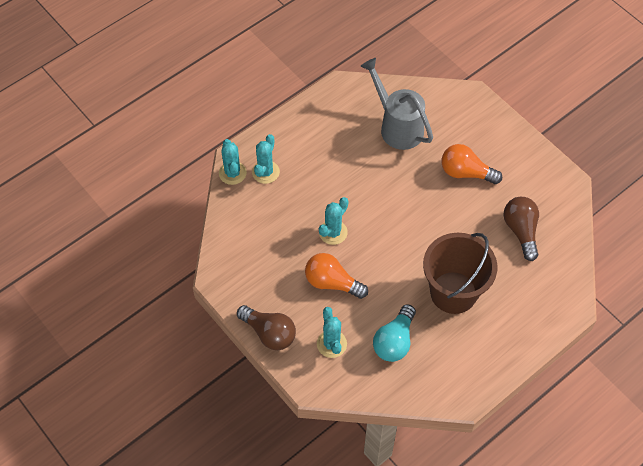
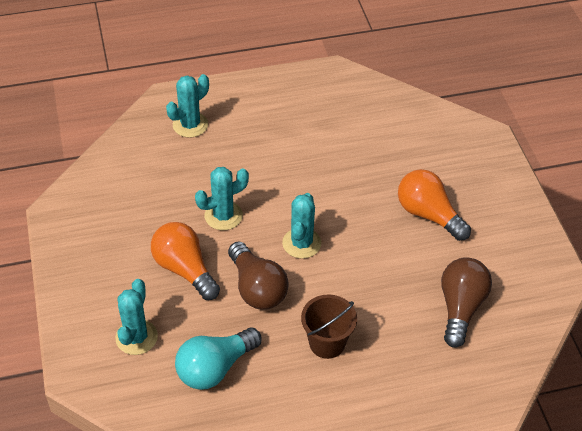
camera: 25 degrees right, 10 degrees down
turquoise cactus [219,139,247,185] -> turquoise cactus moved to [282,193,321,259]
brown light bulb [237,305,296,350] -> brown light bulb moved to [228,241,289,310]
grey watering can [361,58,433,150] -> none
brown bucket [423,233,497,314] -> brown bucket [301,295,357,359], size x0.54

